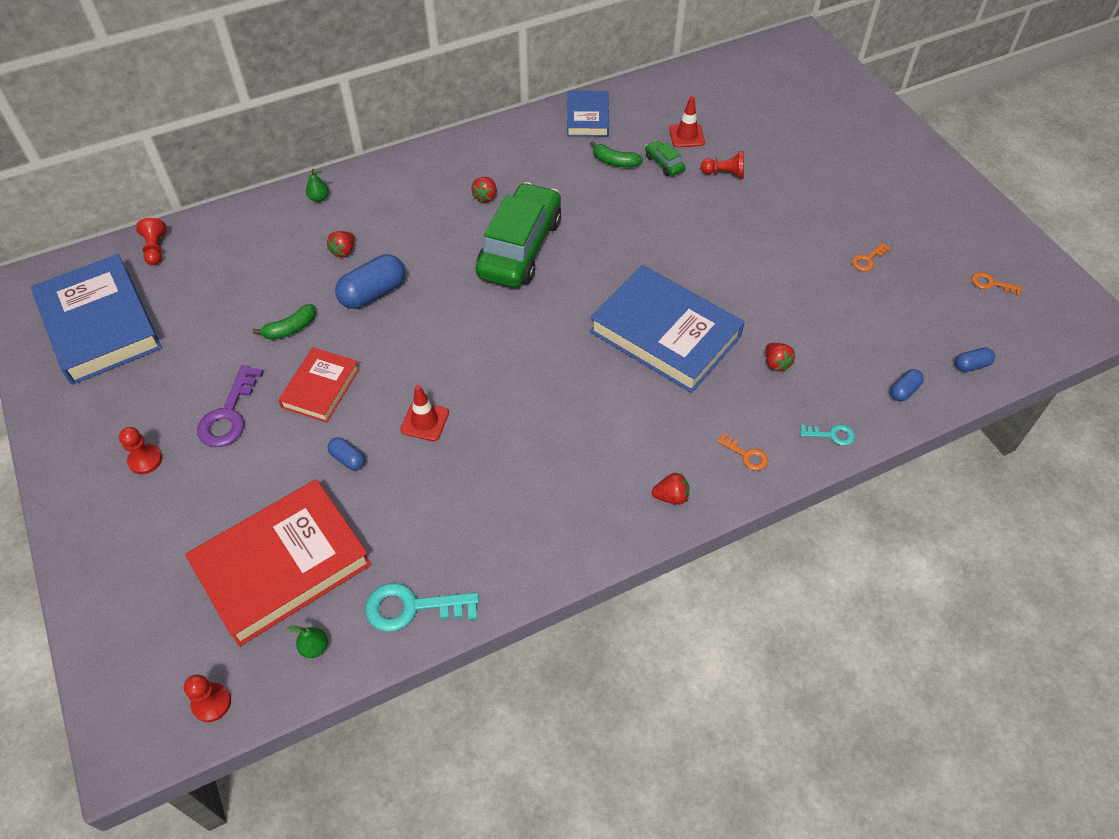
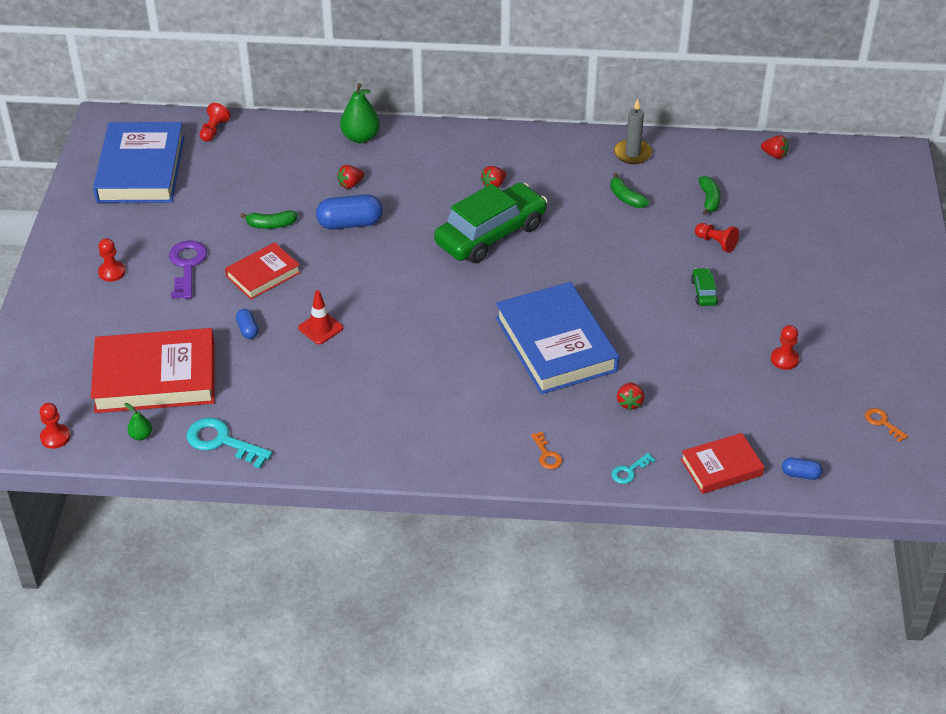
camera: 30 degrees right, 10 degrees down
purple key [197,365,264,447] -> purple key turned 135 degrees clockwise [169,240,207,299]
green pear [306,169,329,202] -> green pear [340,83,380,143], size x1.96
blue book [567,91,609,137] -> grey candle [614,99,652,164]
green car [645,140,685,176] -> green car moved to [691,268,718,306]
red strawberry [652,473,689,505] -> red strawberry moved to [761,135,788,159]
red traffic cone [669,96,705,147] -> green banana [699,176,721,215]
turquoise key [800,424,855,446] -> turquoise key turned 105 degrees clockwise [612,453,656,484]
orange key [852,243,891,271] -> red pawn [771,325,799,370]
blue capsule [890,369,924,401] -> red book [681,433,765,494]

